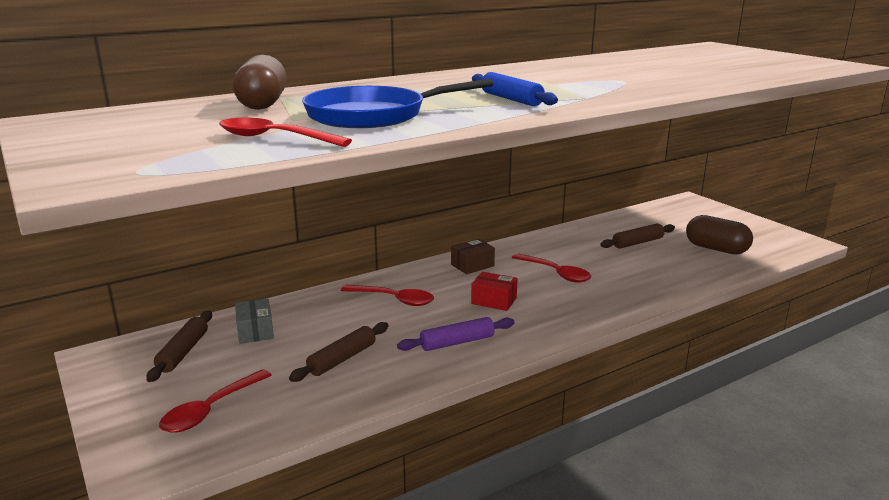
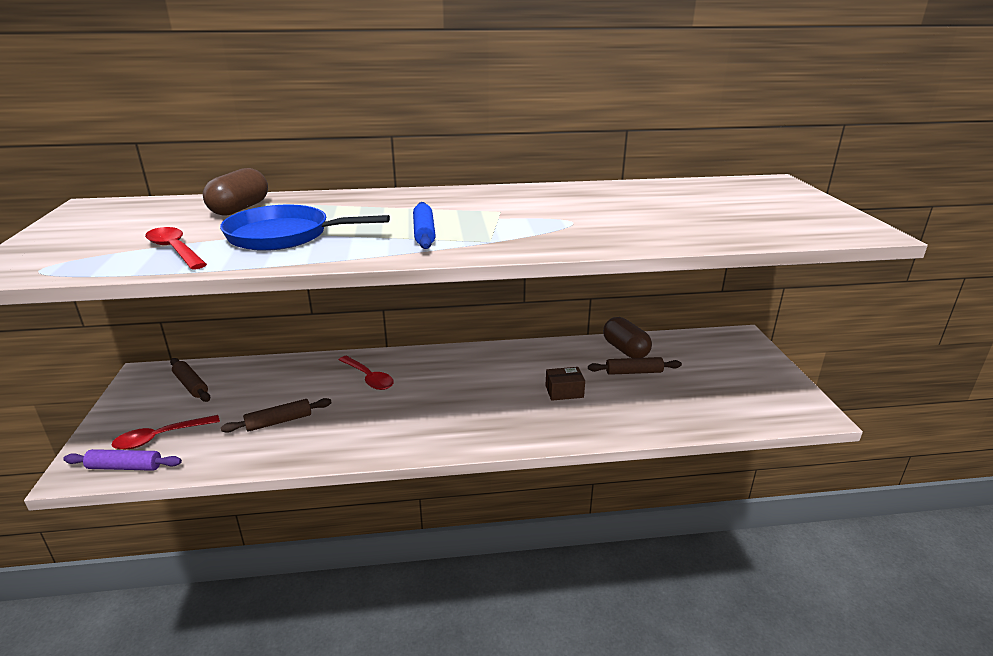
camera: 25 degrees right, 5 degrees up
brown rolling pin [146,311,212,382] -> brown rolling pin turned 75 degrees counterclockwise [170,358,210,402]
grey box [235,299,274,344] -> none
purple rolling pin [397,317,514,351] -> purple rolling pin moved to [63,449,182,471]
brown box [451,239,495,274] -> brown box moved to [545,367,585,401]
red box [471,272,518,311] -> none
red spoon [512,253,591,283] -> none
brown capsule [686,215,753,254] -> brown capsule moved to [603,317,652,358]

